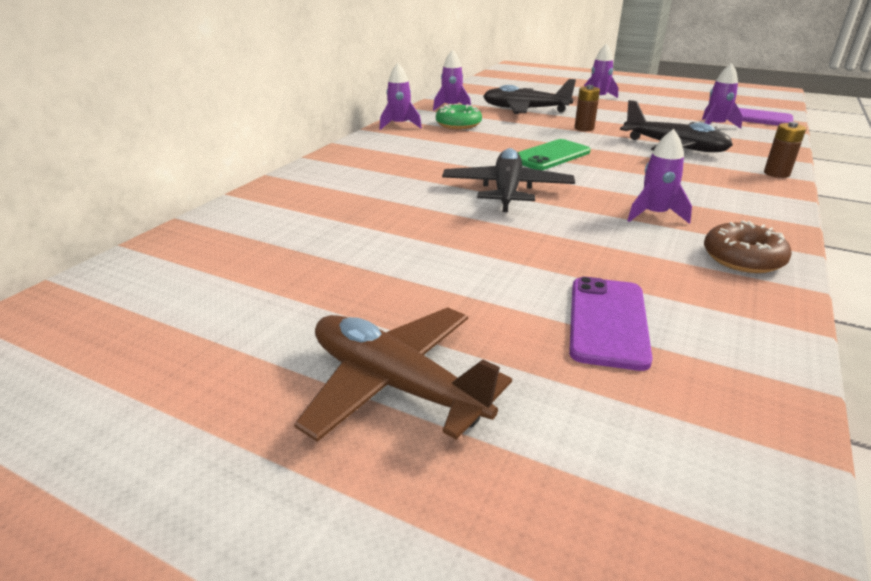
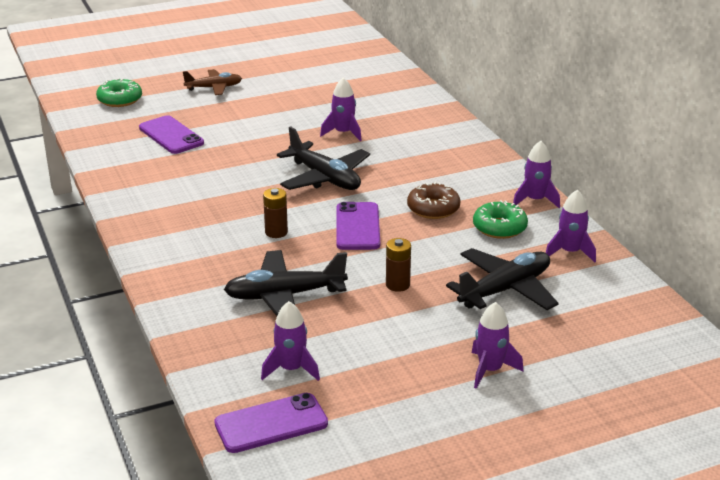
camera: 130 degrees right, 0 degrees up
brown plane [294,307,512,442] -> brown plane [183,69,242,95], size x0.64
green phone [518,139,591,170] -> purple phone [337,202,380,250]
purple rocket [627,129,692,224] -> purple rocket moved to [320,78,362,141]
brown donut [704,221,792,273] -> brown donut moved to [407,182,460,219]
brown battery [764,122,806,178] -> brown battery moved to [263,188,288,238]
none -> green donut [96,78,142,107]

